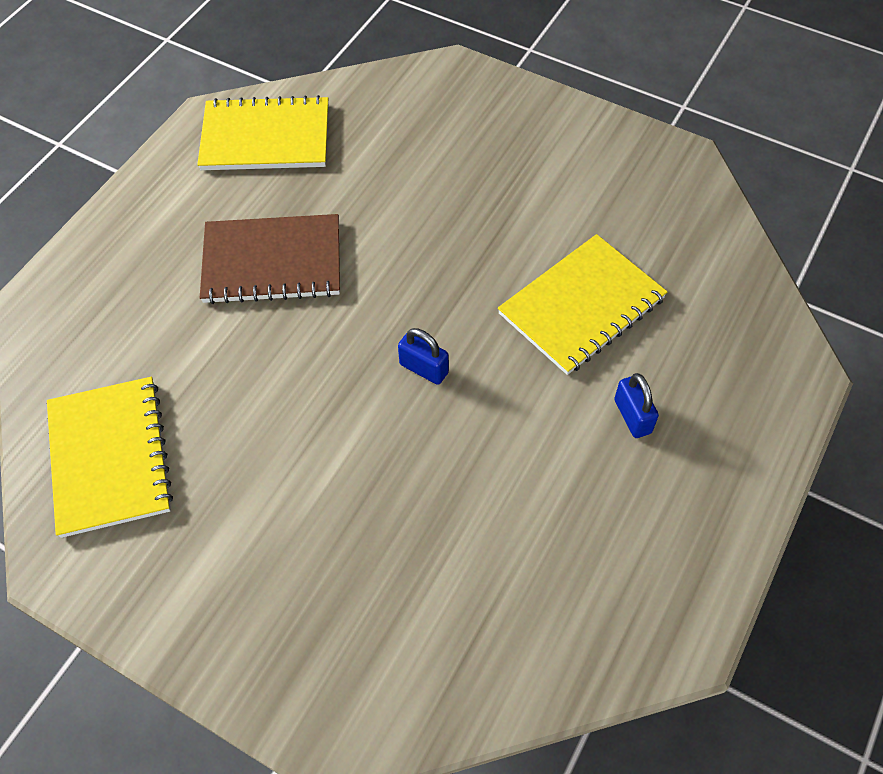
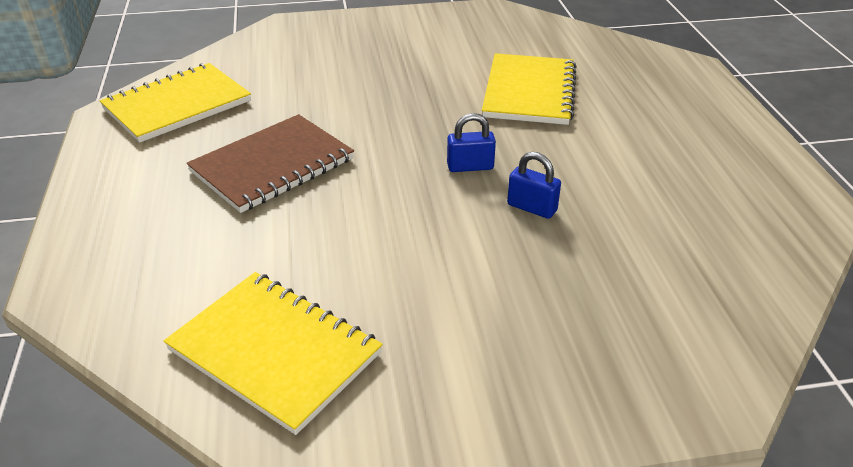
camera: 40 degrees left, 20 degrees down
blue padlock [614,373,659,438] -> blue padlock moved to [507,152,561,219]

